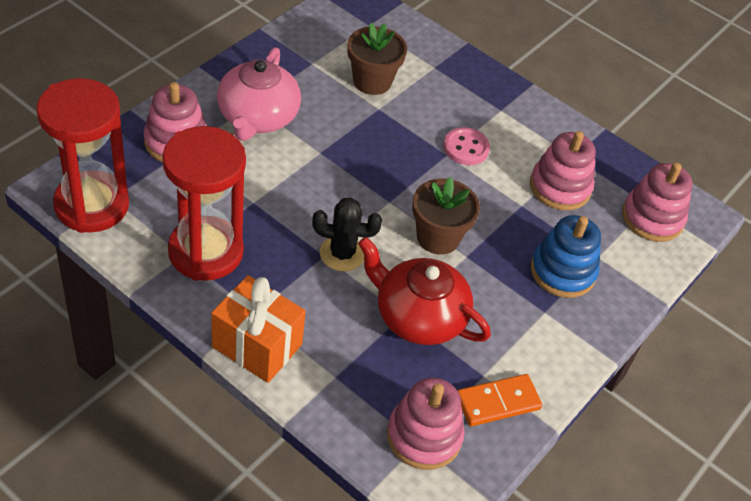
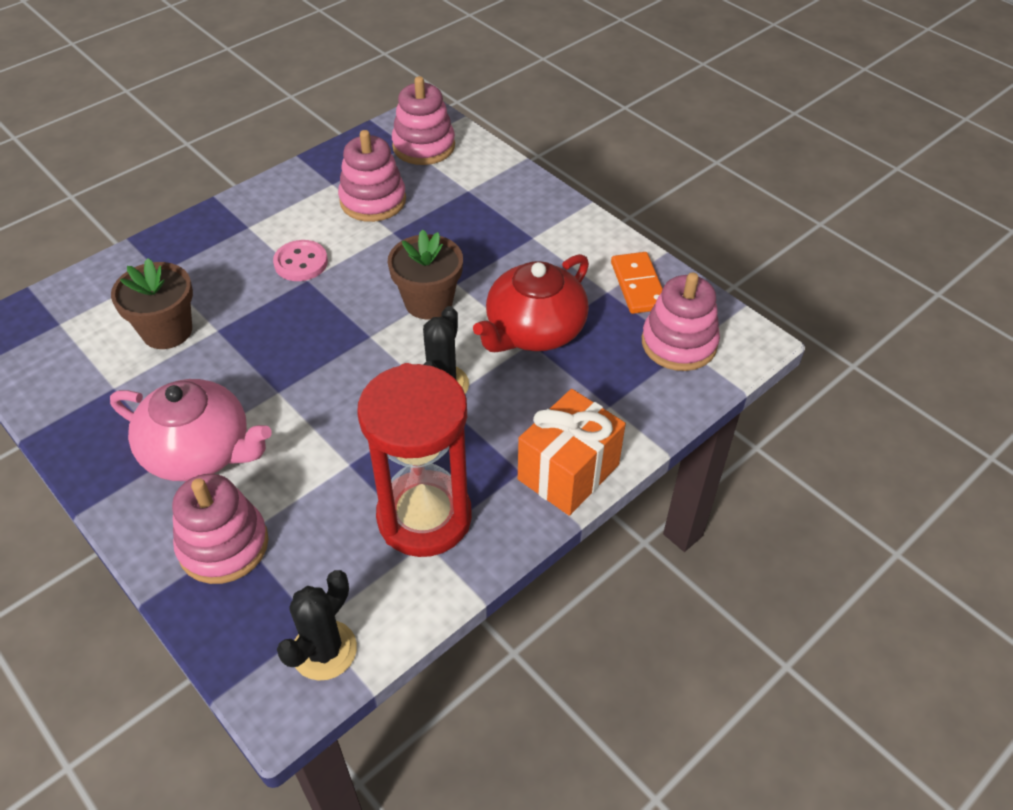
camera: 75 degrees left, 0 degrees up
red hourglass [36,78,129,233] -> black cactus [277,570,357,681]
blue stacking toy [531,215,601,298] -> none

